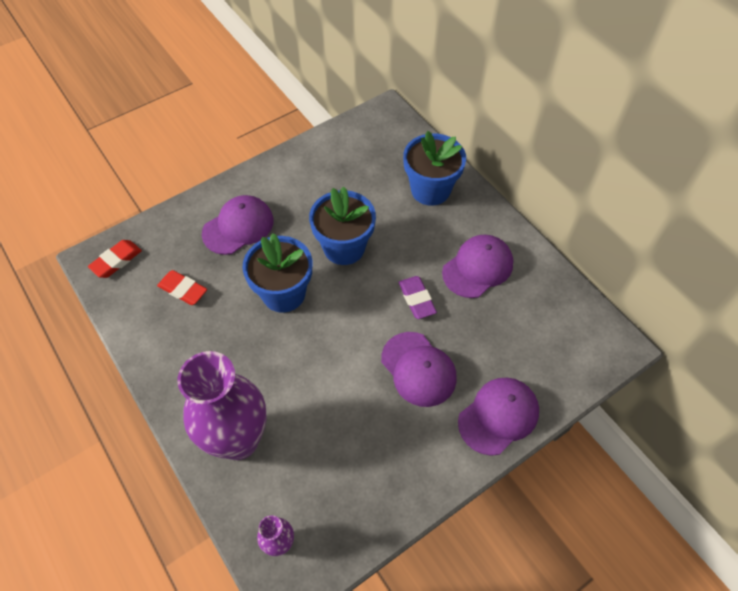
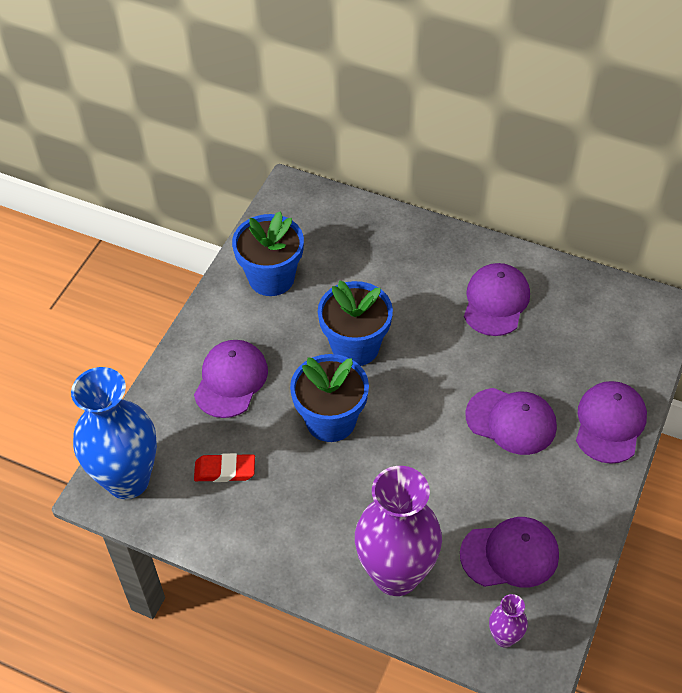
camera: 30 degrees left, 5 degrees down
red eraser [88,240,142,278] -> blue vase [71,367,157,499]
purple eraser [398,276,437,319] -> none
blue flower pot [403,131,466,206] -> blue flower pot moved to [232,211,304,296]
none -> purple cap [460,517,559,587]

